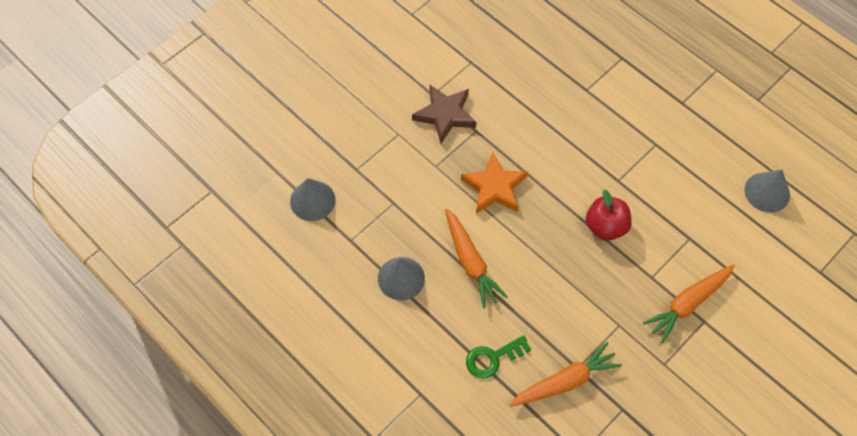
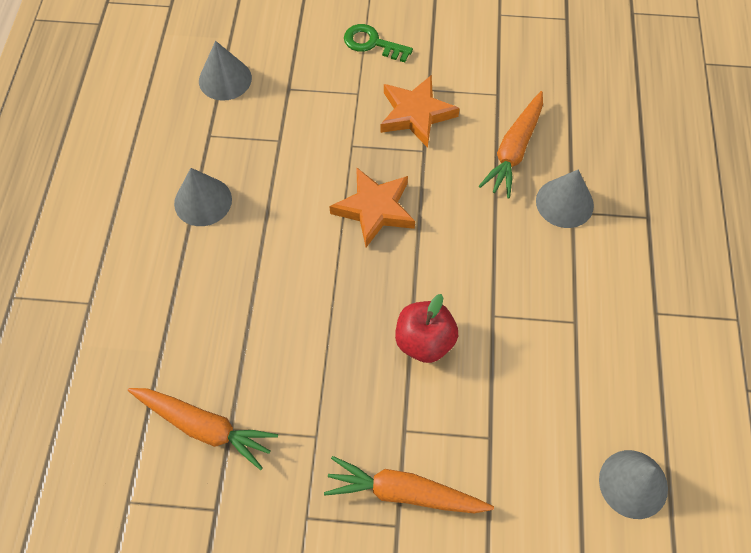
camera: 50 degrees right, 0 degrees up
brown star [412,84,476,143] -> orange star [381,75,460,148]
orange carrot [445,208,508,308] -> orange carrot moved to [479,91,543,198]
green key [466,335,531,379] -> green key moved to [344,24,413,62]
none -> grey cone [536,169,594,228]

